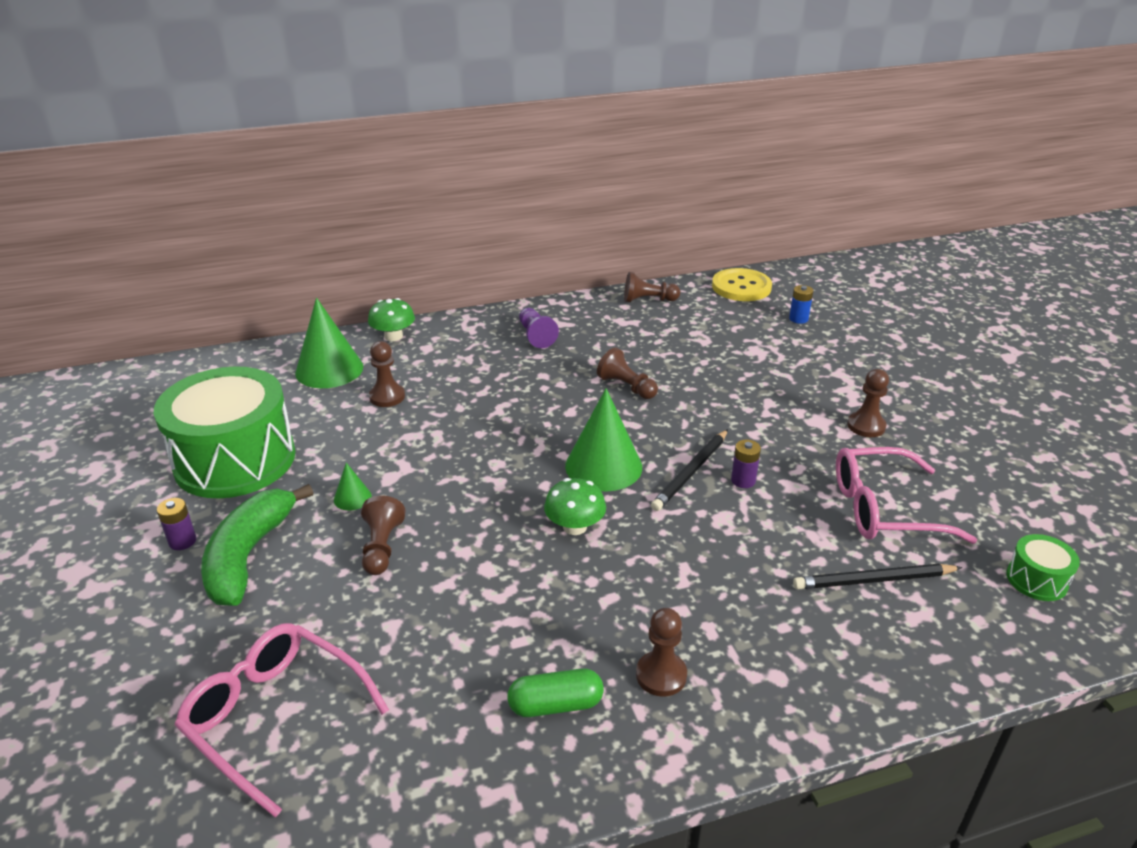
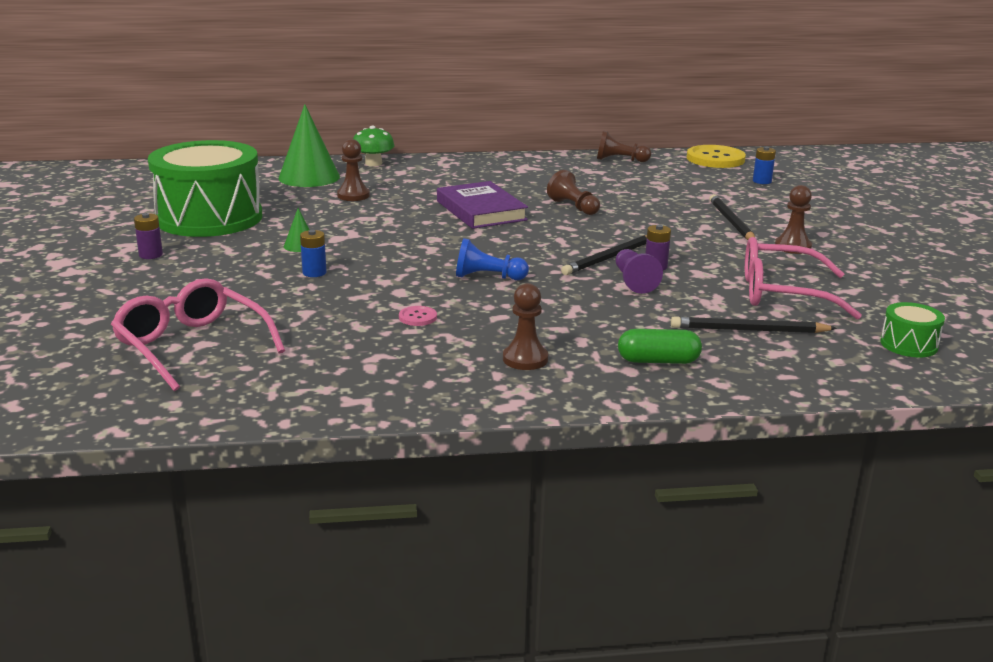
camera: 10 degrees right, 10 degrees down
green banana [201,484,313,606] -> none
brown pawn [361,496,405,575] -> blue battery [300,230,327,277]
green capsule [507,668,604,717] -> green capsule moved to [618,329,702,364]
purple pawn [519,308,559,348] -> purple pawn moved to [616,249,663,294]
green mushroom [544,478,606,535] -> blue pawn [456,238,529,280]
green cone [565,388,642,491] -> none
none -> pink button [399,306,437,326]
none -> purple book [437,181,528,229]
none -> black pencil [709,194,755,240]

